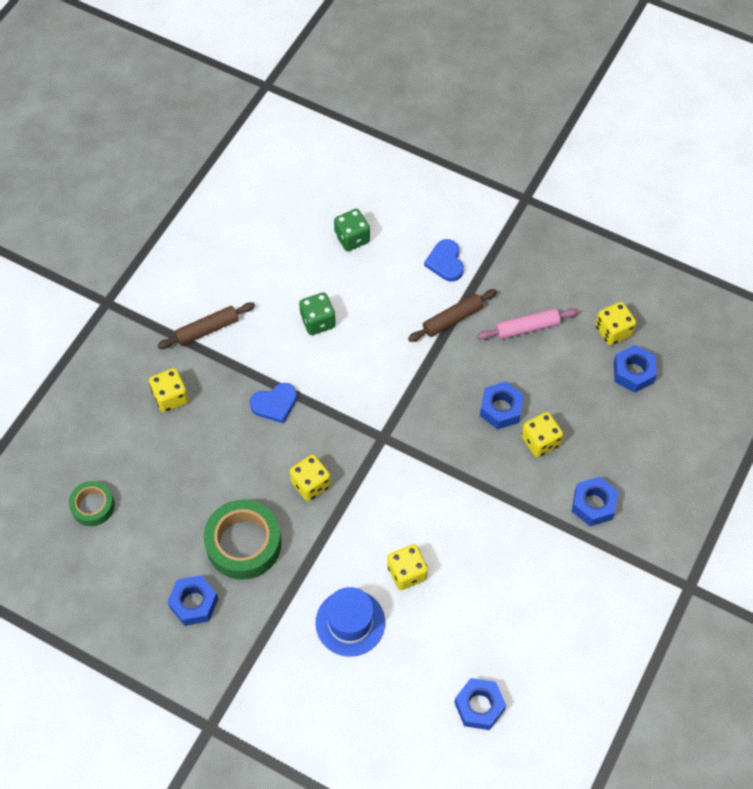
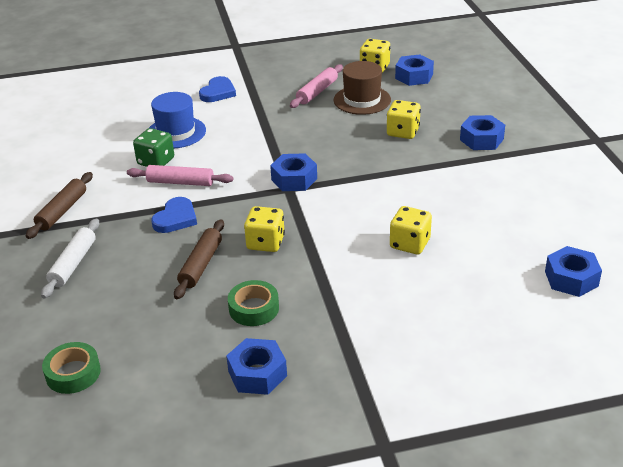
camera: 40 degrees left, 25 degrees down
yellow dice [149,368,189,412] -> white rolling pin [41,219,99,298]
green tape [204,500,282,580] -> green tape [228,280,279,326], size x0.58
blue hat [316,587,385,657] -> blue hat moved to [149,92,206,148]
green dice [334,209,370,251] -> none
brown rolling pin [408,289,497,342] -> brown rolling pin moved to [174,219,224,299]
blue heart [424,239,464,281] -> blue heart turned 105 degrees counterclockwise [199,76,236,102]
blue nut [480,382,524,429] -> blue nut moved to [270,153,317,191]
none -> pink rolling pin [127,165,233,186]
none -> brown hat [334,61,391,115]

